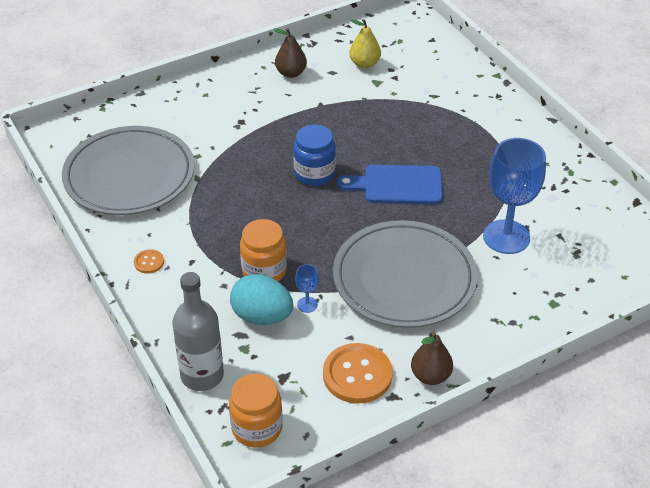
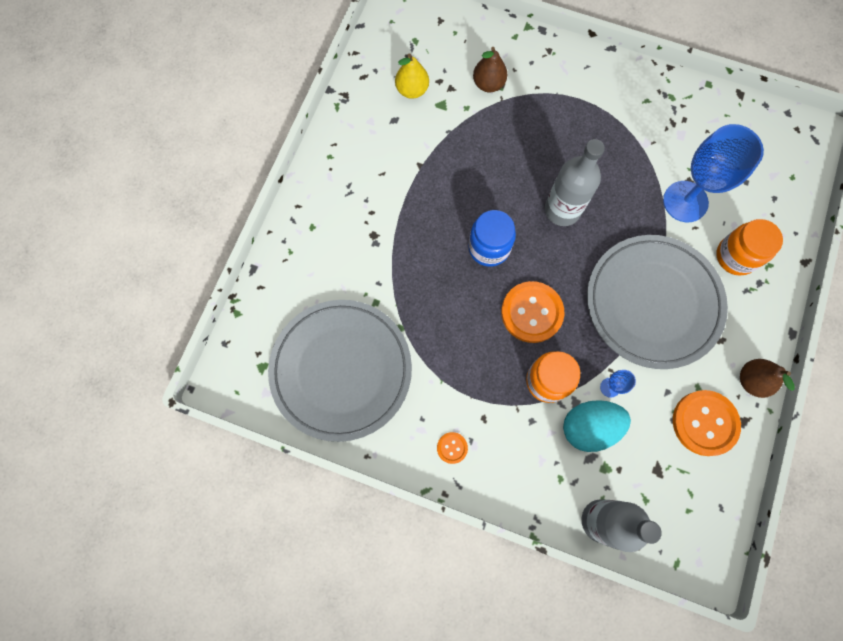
camera: 40 degrees left, 30 degrees up
orange jar [229,373,283,448] -> orange jar moved to [716,219,783,276]
brown pear [273,28,307,78] -> brown pear moved to [473,47,508,93]
blue cutting board [337,165,443,205] -> grey bottle [545,139,605,226]
none -> orange button [501,281,564,343]

